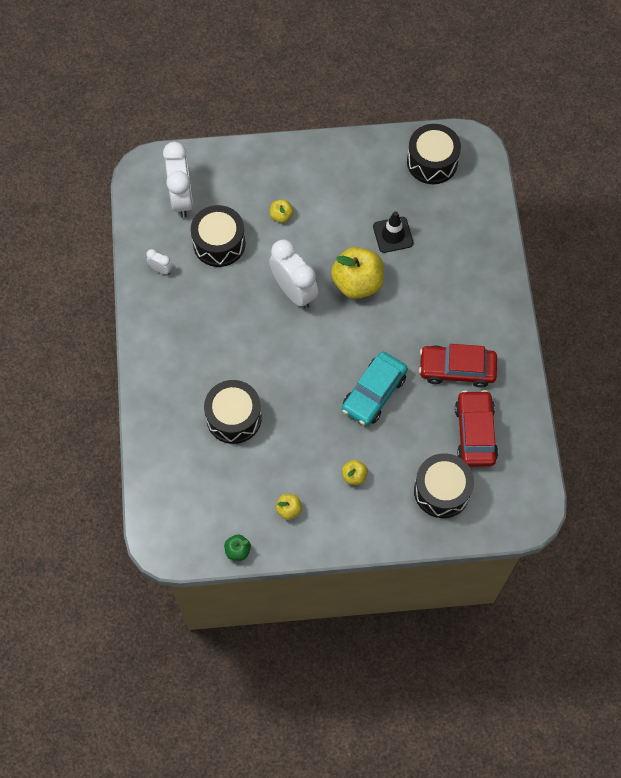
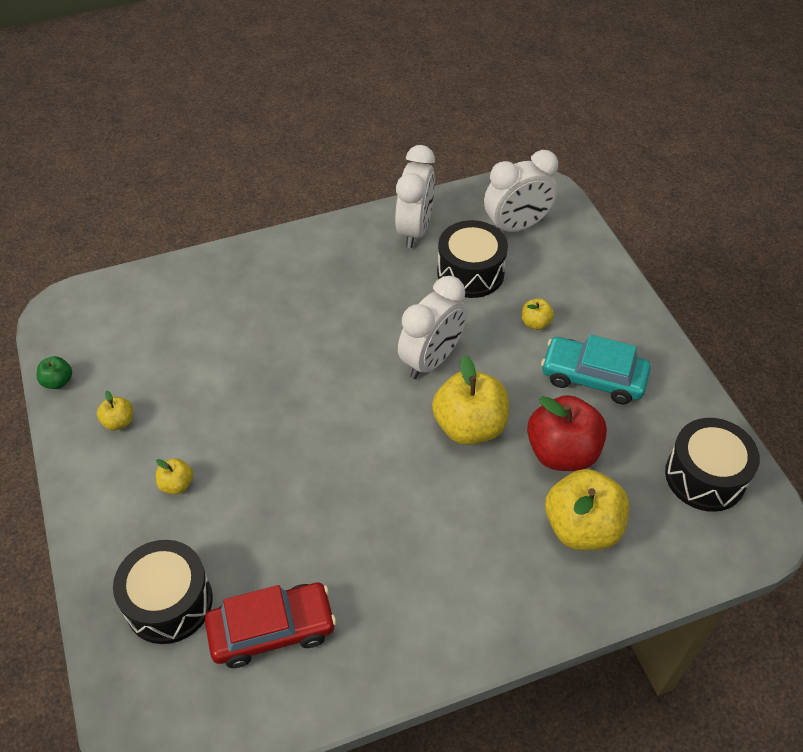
camera: 75 degrees right, 15 degrees down
white clock [146,249,173,274] -> white clock [395,145,435,248], size x2.24
black drum [204,380,262,444] -> none
turquoise car [342,352,408,426] -> turquoise car moved to [541,335,651,405]
black traffic cone [373,211,413,253] -> red apple [527,395,607,471]
red car [419,344,497,388] -> none
none -> yellow apple [545,469,629,550]

